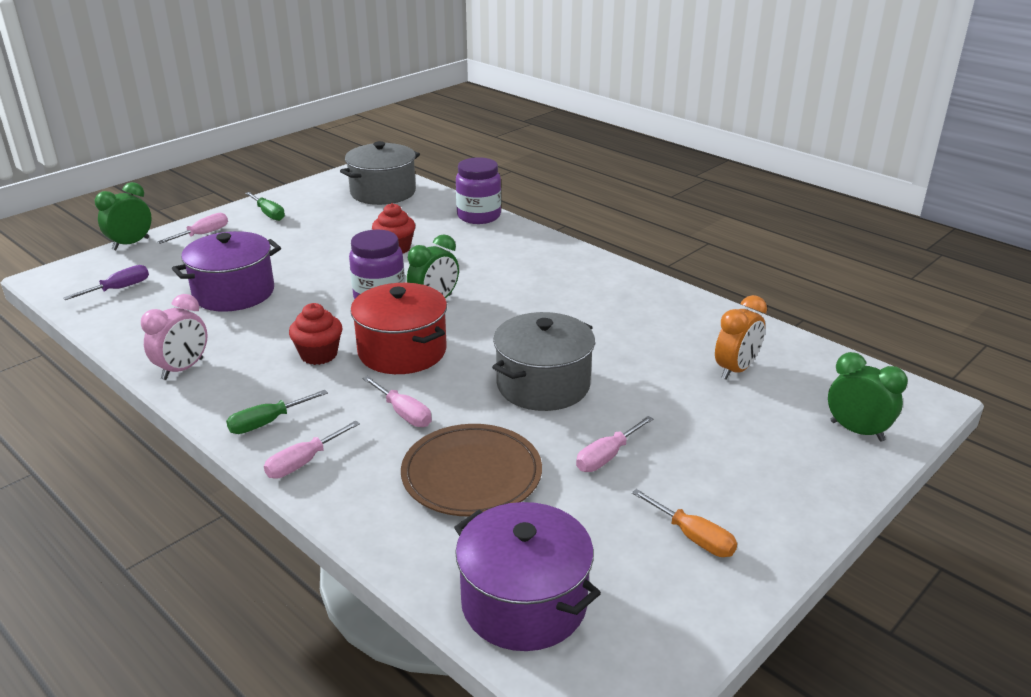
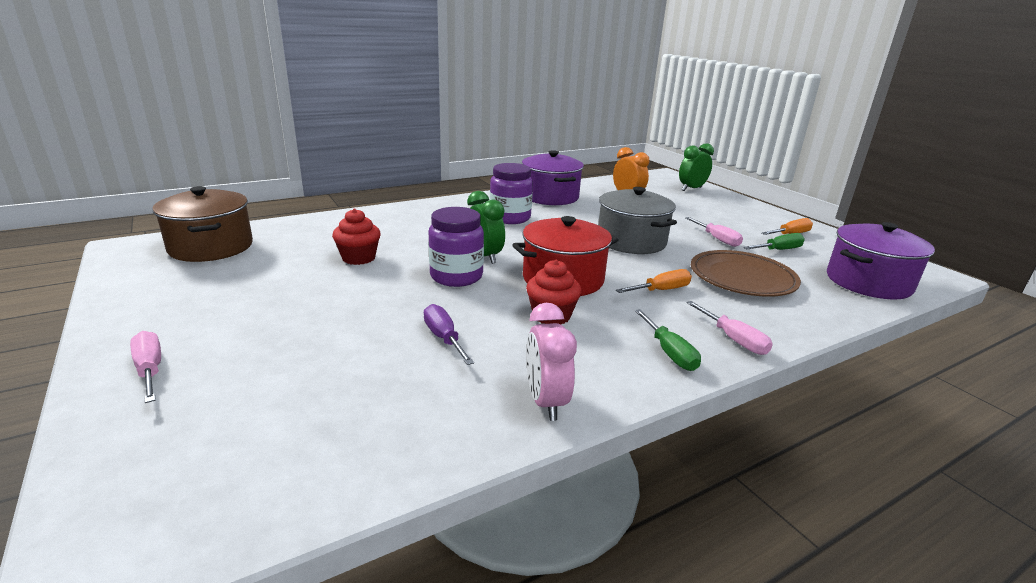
camera: 75 degrees left, 5 degrees down
purple screwdriver [63,265,149,300] -> purple screwdriver moved to [424,304,474,365]
green clock [95,182,152,250] -> none
pink clock [141,294,207,380] -> pink clock turned 150 degrees counterclockwise [526,303,577,421]
purple pot [172,231,281,312] -> purple pot moved to [522,150,584,205]
green screwdriver [245,192,285,221] -> green screwdriver moved to [743,233,805,250]
grey pot [340,141,420,205] -> brown pot [152,186,253,262]
pink screwdriver [362,376,432,427] -> orange screwdriver [616,269,692,293]
purple jar [456,157,501,224] -> purple jar moved to [490,163,533,224]

